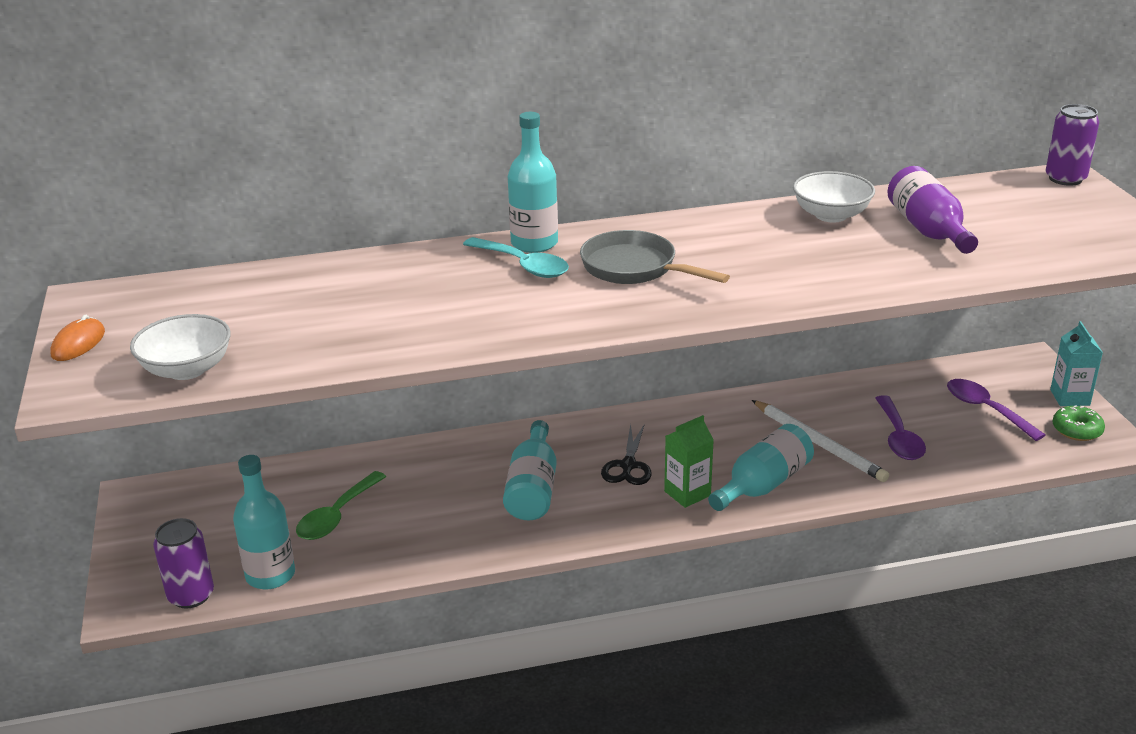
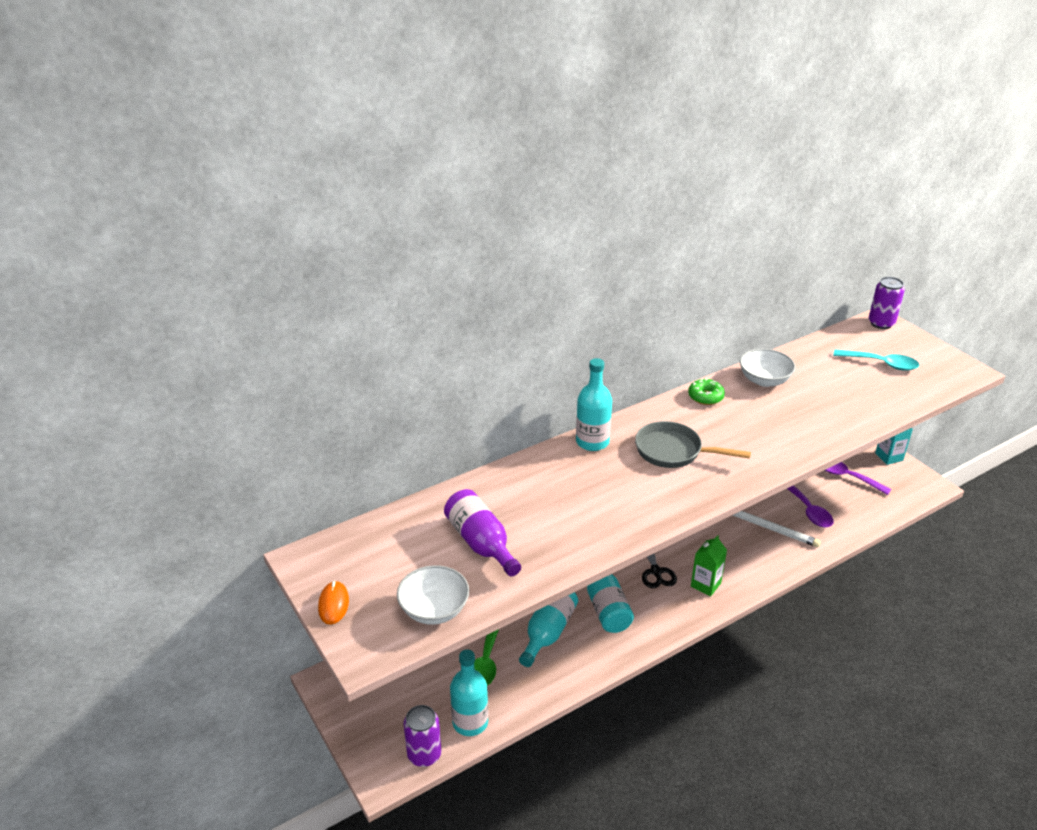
camera: 20 degrees left, 5 degrees up
turquoise spoon [463,237,569,278] -> turquoise spoon moved to [833,350,919,370]
turquoise bottle [708,424,814,511] -> turquoise bottle moved to [519,592,578,667]
purple bottle [887,166,978,254] -> purple bottle moved to [444,489,521,577]
green donut [1052,405,1105,441] -> green donut moved to [688,379,725,405]

